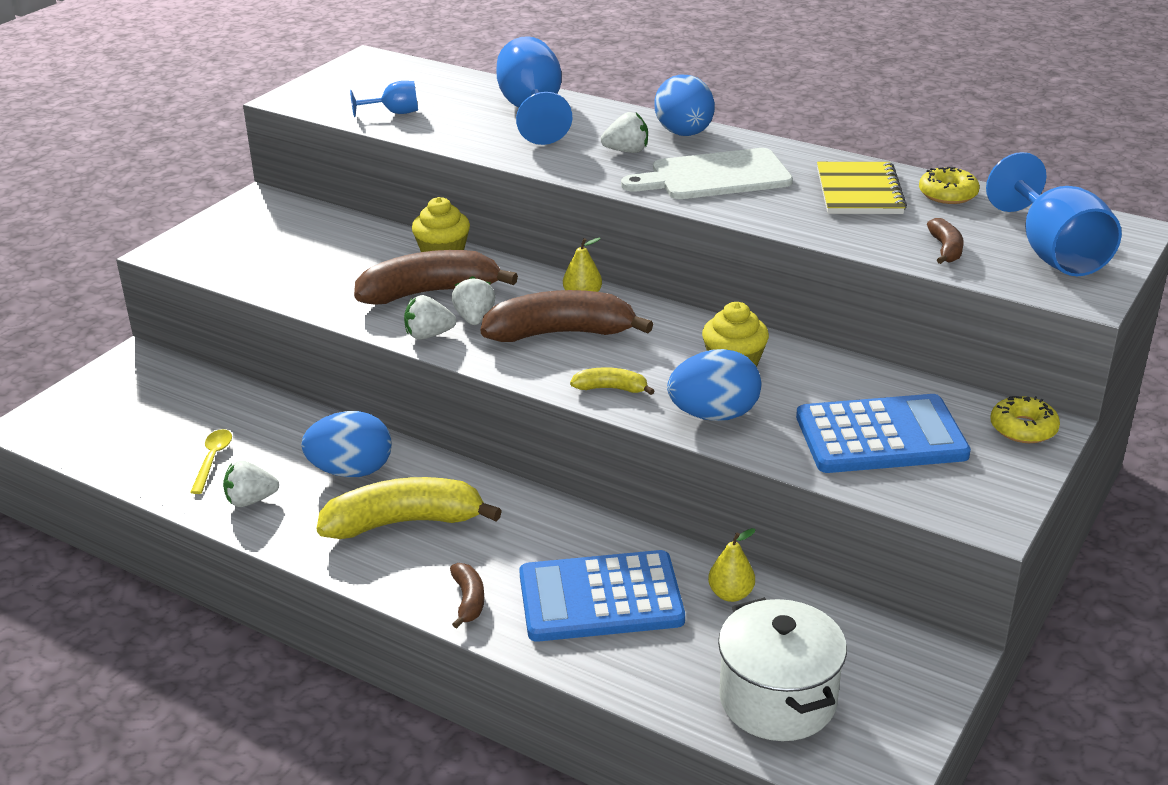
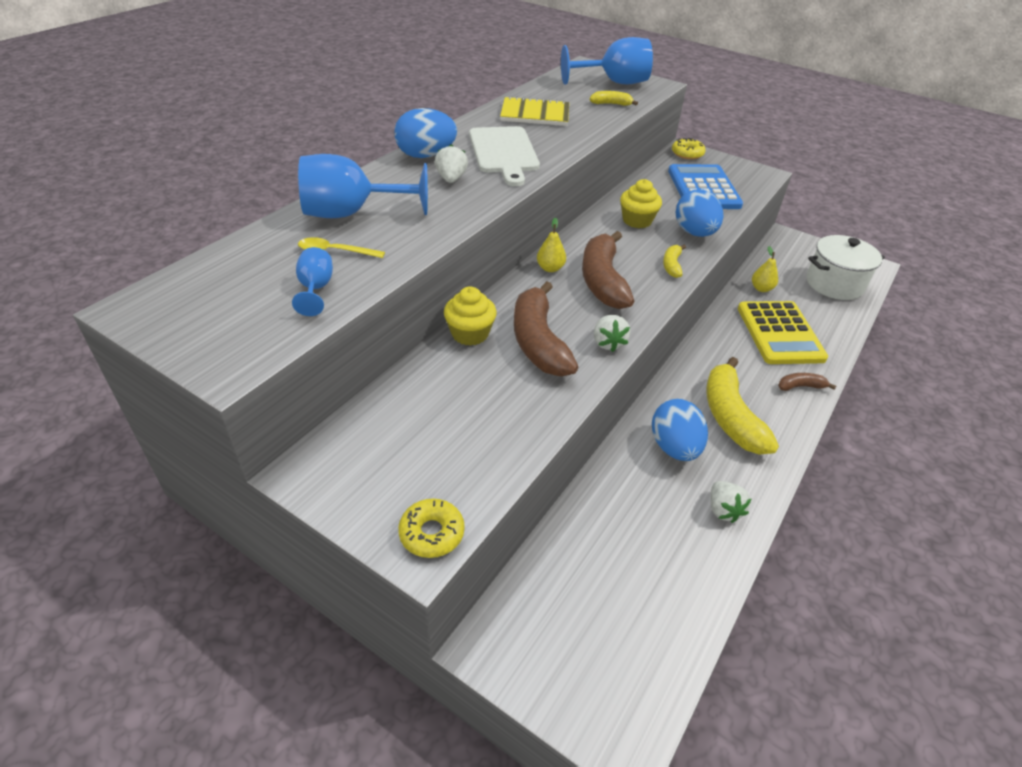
camera: 90 degrees left, 10 degrees up
yellow spoon [190,429,232,494] -> yellow spoon moved to [298,237,385,258]
white strawberry [452,276,495,325] -> none
blue calculator [519,550,685,642] -> yellow calculator [738,301,828,364]
yellow donut [919,167,980,204] -> yellow donut moved to [398,499,465,558]
brown banana [927,218,964,264] -> yellow banana [590,91,638,106]

